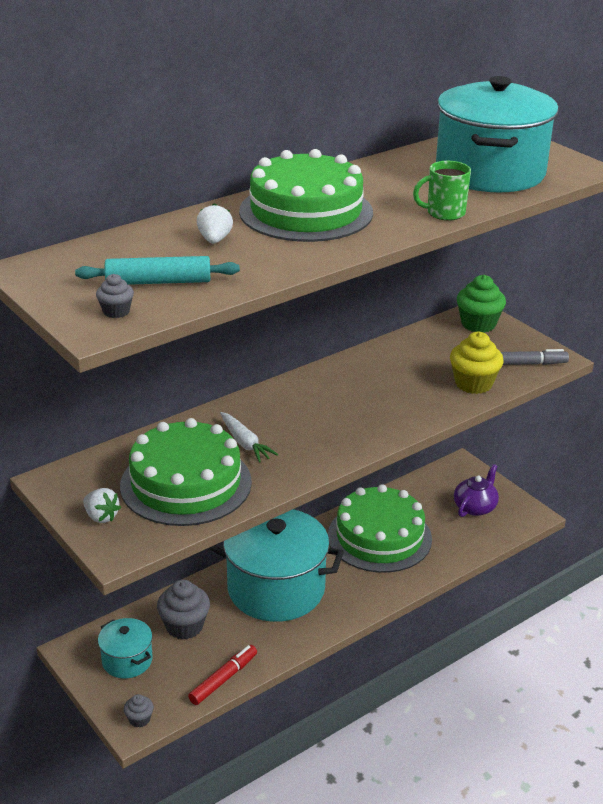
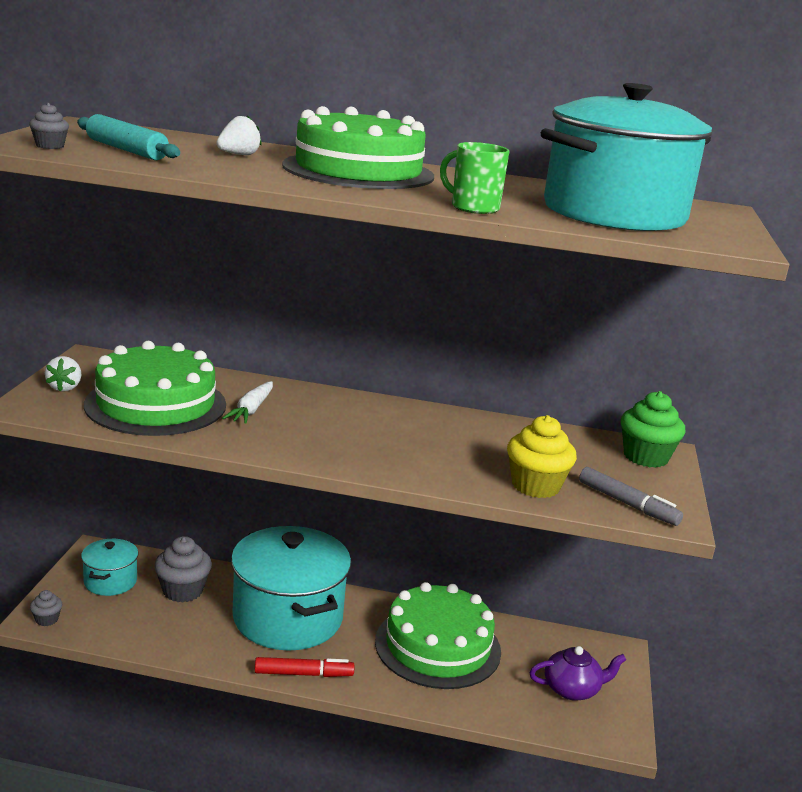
camera: 45 degrees right, 10 degrees down
red marker [188,645,257,705] -> red marker moved to [254,657,354,677]

